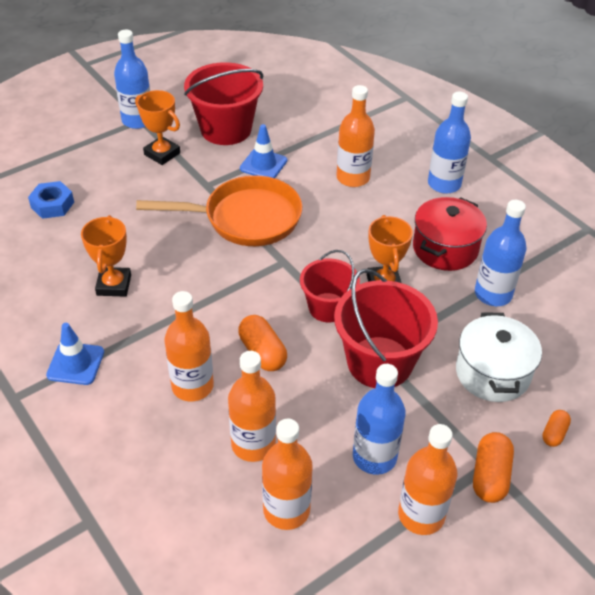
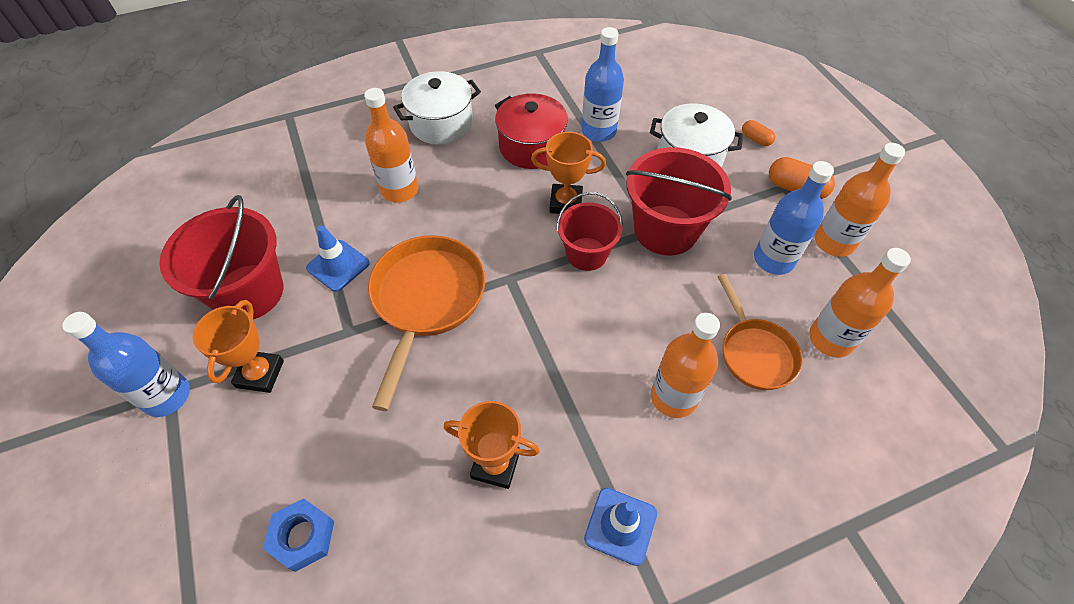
camera: 75 degrees left, 10 degrees up
orange trophy [135,90,180,165] -> orange trophy turned 45 degrees counterclockwise [192,300,284,393]
orange bottle [228,351,276,462] -> orange pan [718,274,803,390]
orange capsule [238,315,287,371] -> none
blue bottle [428,92,471,194] -> white pot [393,71,481,144]

